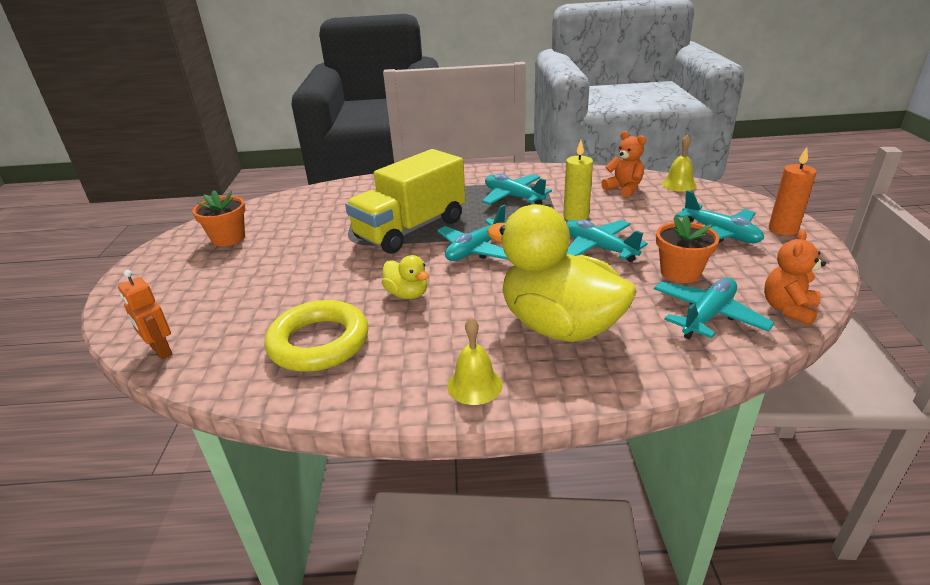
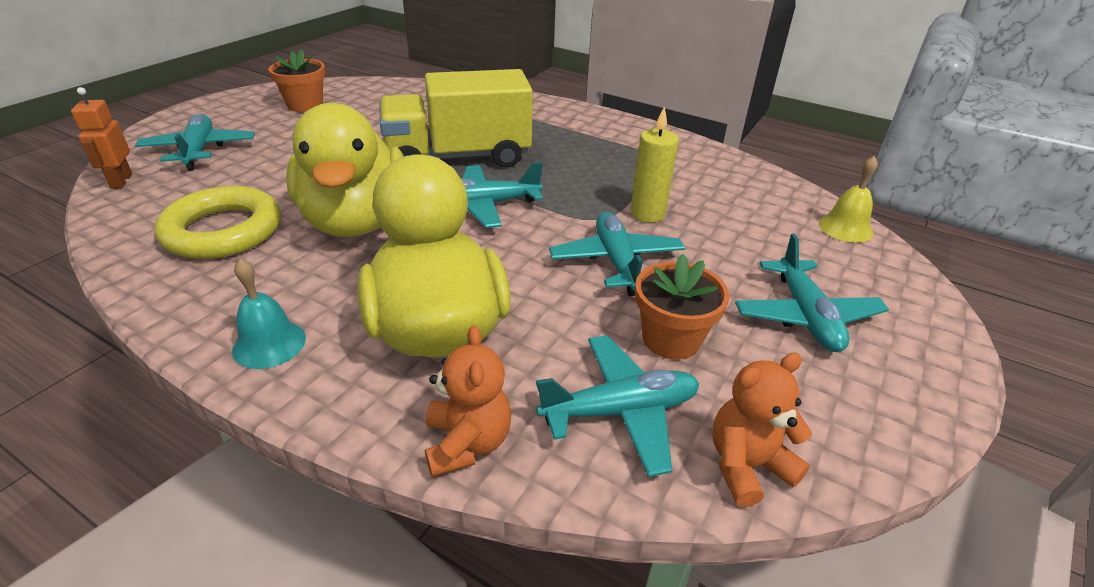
camera: 30 degrees right, 5 degrees up
yellow duck [382,255,429,299] -> yellow duck [286,103,404,237], size x2.29
yellow bell [447,317,502,405] -> turquoise bell [232,258,306,369]
turquoise plane [482,174,552,205] -> turquoise plane moved to [135,114,255,171]
orange teddy bear [601,131,646,197] -> orange teddy bear moved to [425,325,511,477]
orange candle [769,147,817,236] -> none

